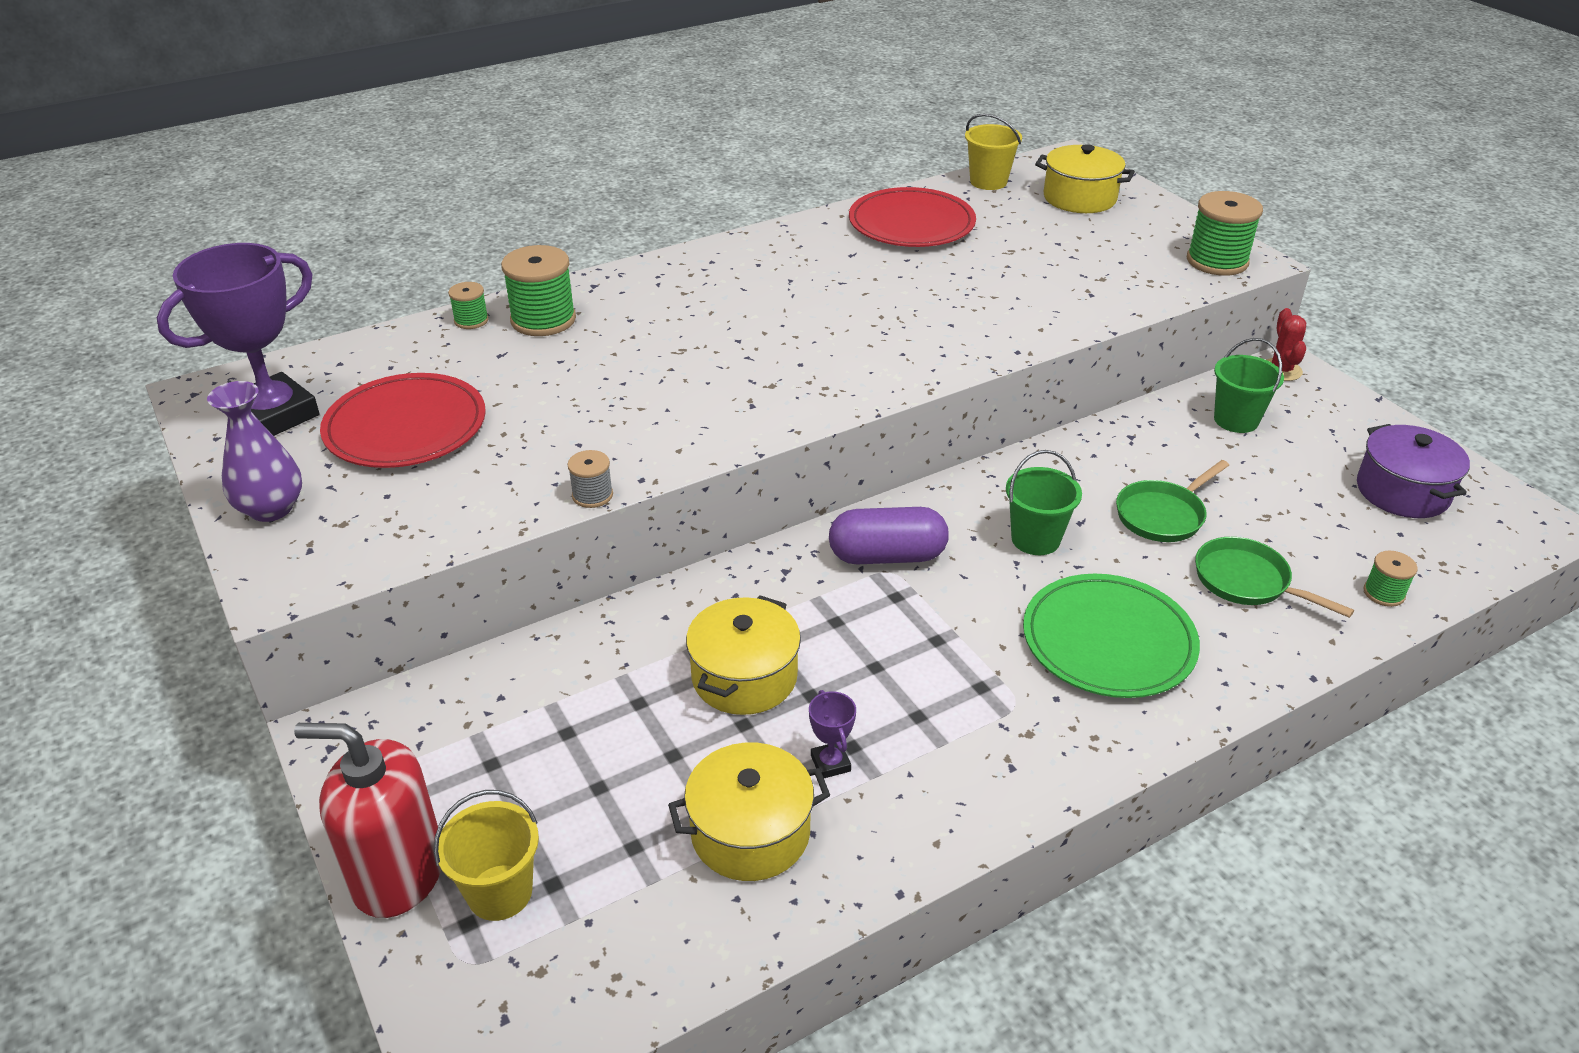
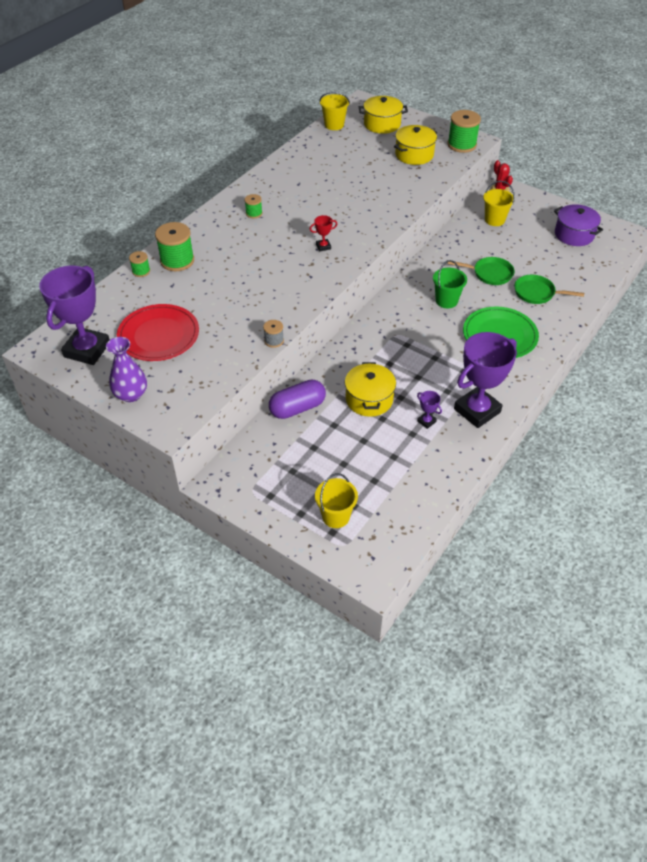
camera: 25 degrees left, 10 degrees up
red soap dispenser [294,723,441,918] -> none
yellow pot [668,742,830,881] -> yellow pot moved to [394,125,437,165]
purple capsule [829,507,949,564] -> purple capsule moved to [269,380,326,419]
red plate [849,187,976,247] -> none
green pan [1116,460,1229,542] -> green pan turned 105 degrees counterclockwise [448,257,515,285]
green bucket [1214,338,1284,433] -> yellow bucket [483,181,515,226]
green spool [1364,550,1418,607] -> green spool moved to [245,194,262,218]
none -> red trophy [310,215,337,252]
none -> purple trophy [454,332,517,428]

